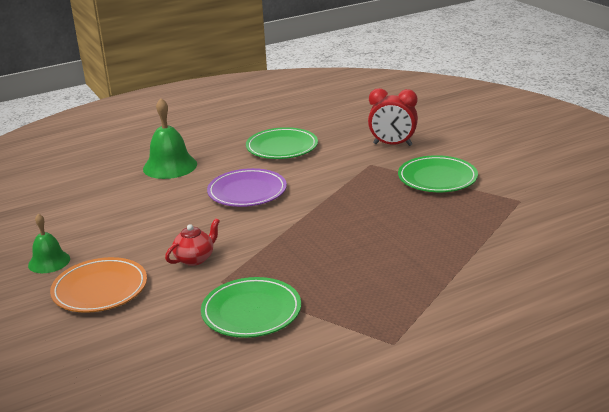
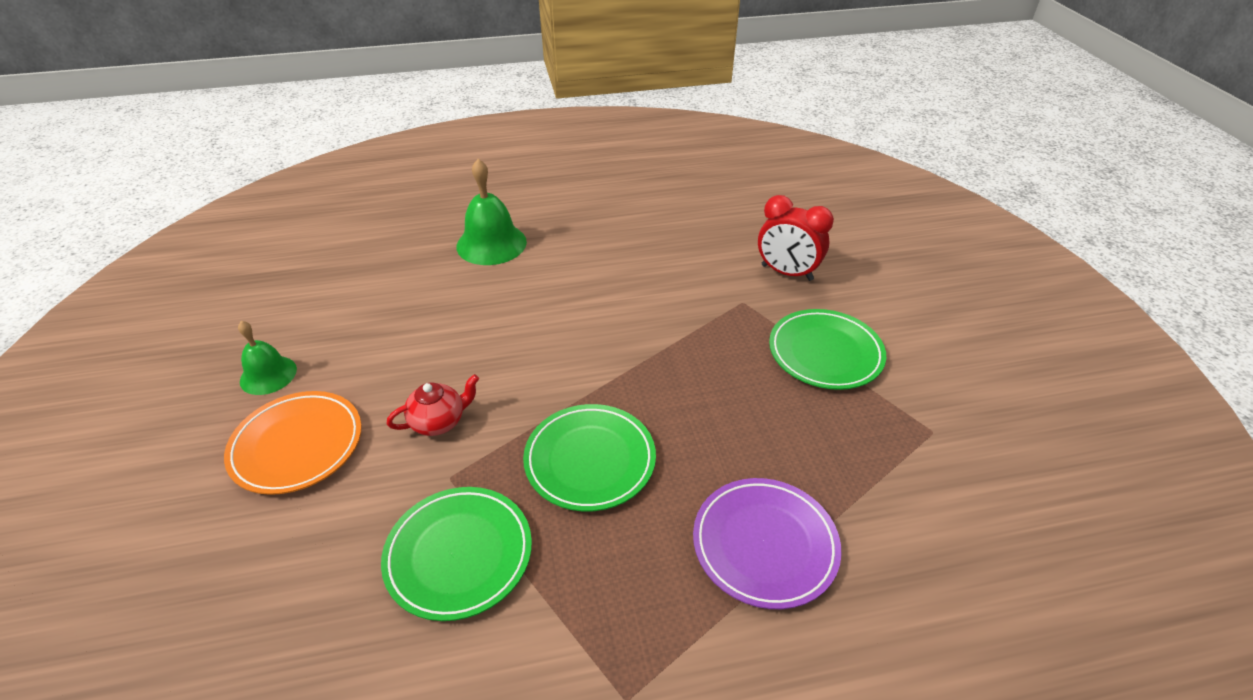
camera: 15 degrees right, 15 degrees up
purple plate [207,168,287,207] -> purple plate moved to [693,478,842,609]
green plate [246,127,318,159] -> green plate moved to [523,404,656,511]

